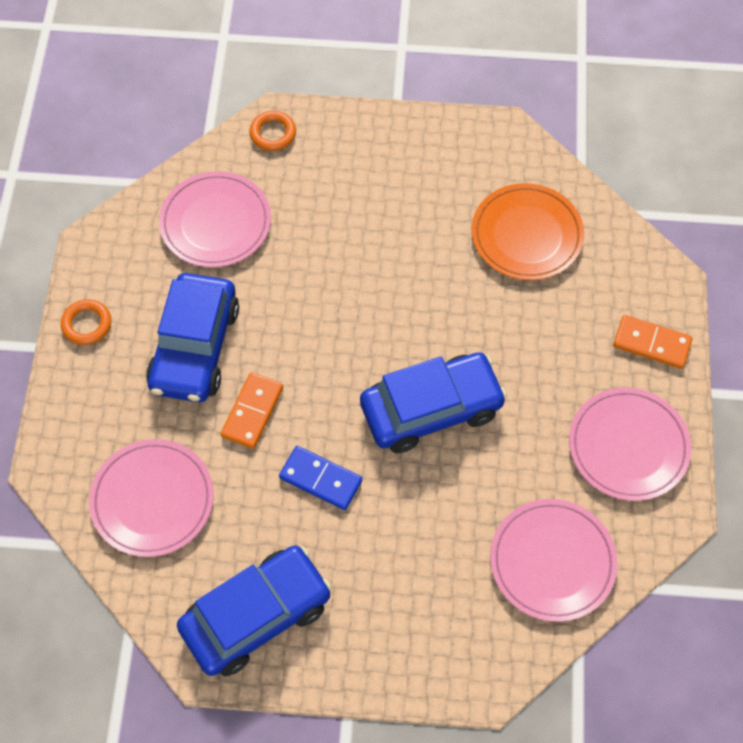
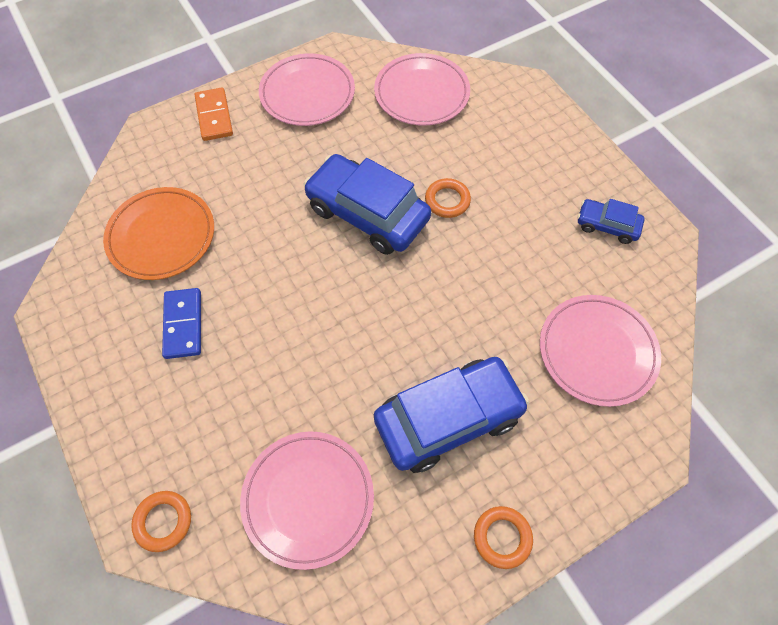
camera: 125 degrees left, 0 degrees up
blue car [177,545,332,677] -> blue car [578,199,645,244], size x0.51
orange domino [221,372,283,449] -> none
blue domino [279,446,362,510] -> blue domino moved to [162,288,201,359]
none -> orange ring [425,178,471,218]

